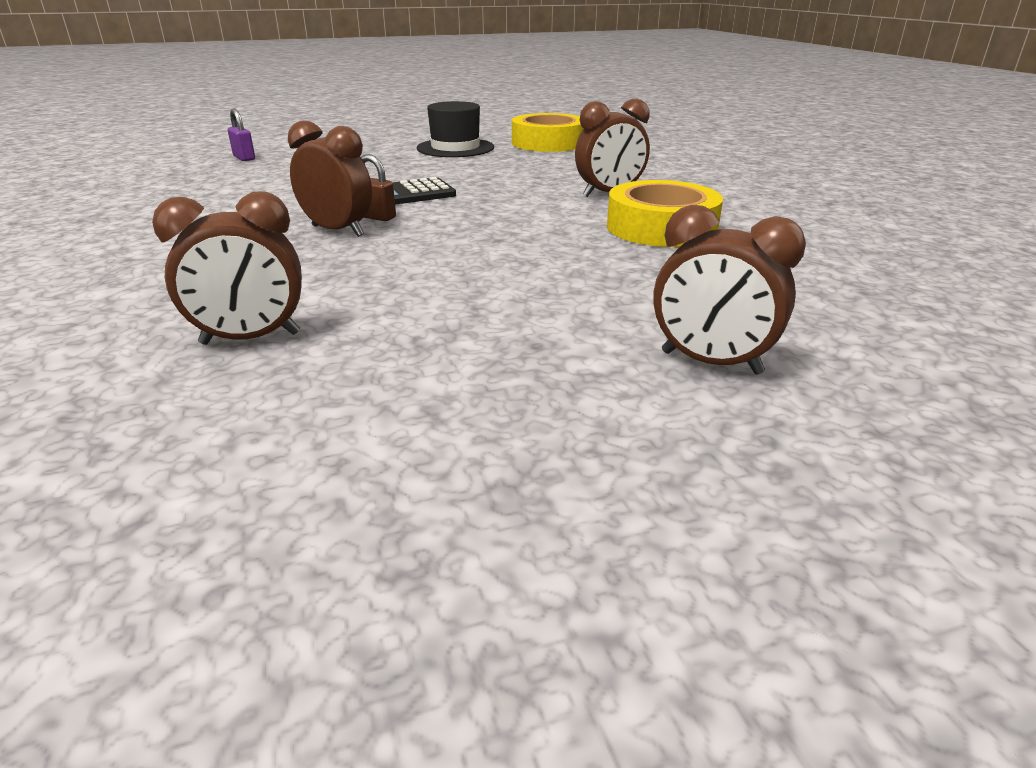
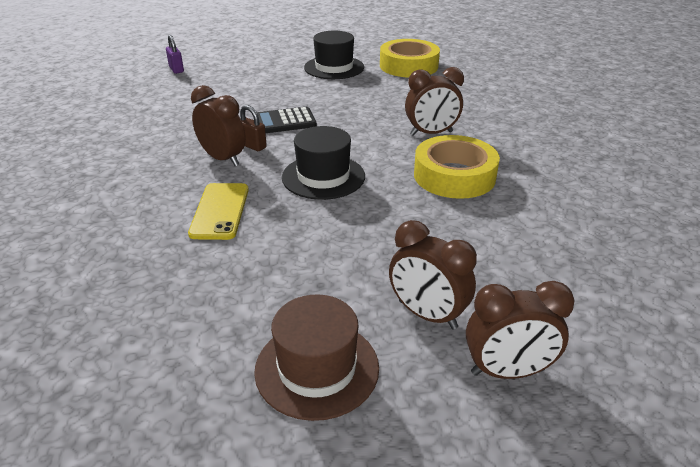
camera: 10 degrees right, 5 degrees up
brown clock [152,191,302,345] -> brown clock moved to [466,281,575,379]
none -> yellow phone [188,183,249,240]
none -> brown hat [254,294,379,421]
none -> black hat [282,126,365,200]

